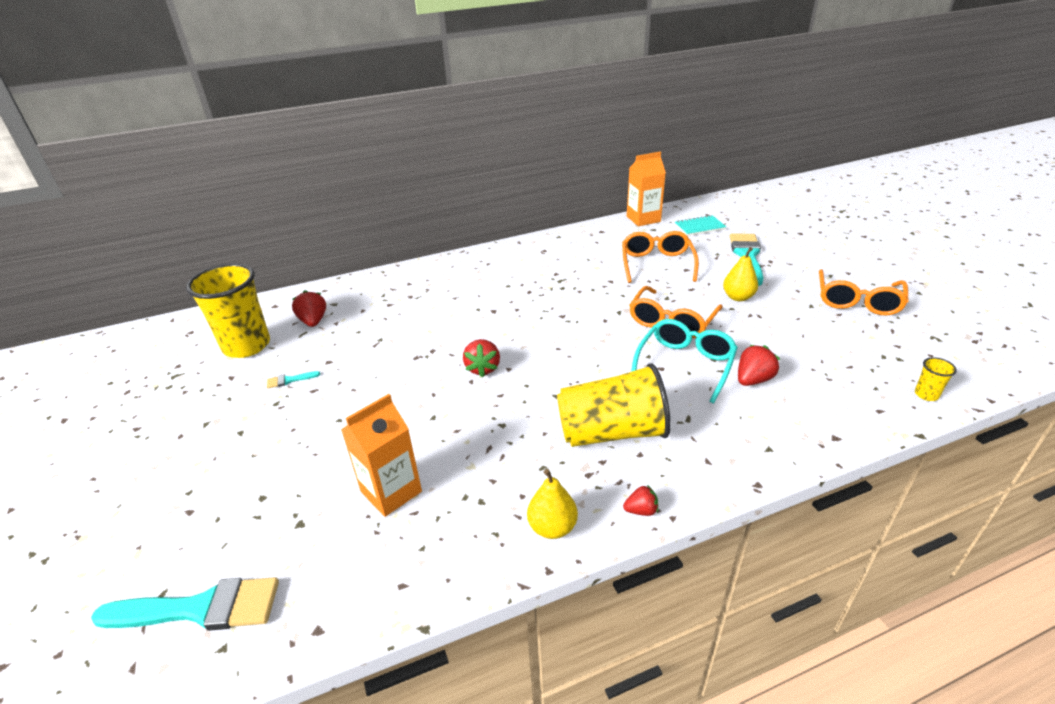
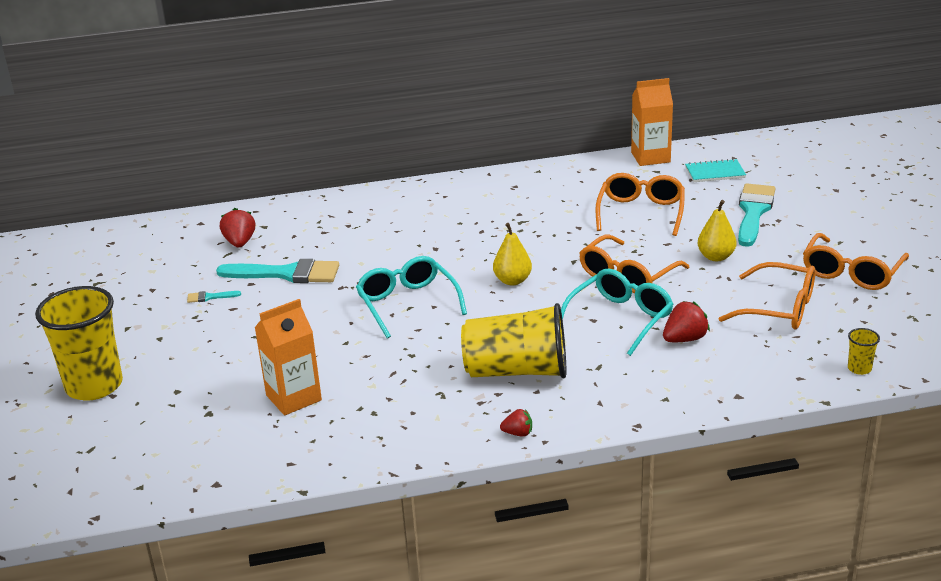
camera: 10 degrees right, 5 degrees down
turquoise brush [91,577,279,631] -> turquoise brush moved to [216,259,339,283]
yellow cup [186,263,270,358] -> yellow cup moved to [35,286,123,401]
red strawberry [463,339,500,377] -> turquoise glasses [356,256,467,339]
yellow pear [527,469,578,539] -> yellow pear moved to [493,223,532,286]
none -> orange glasses [718,262,816,329]

